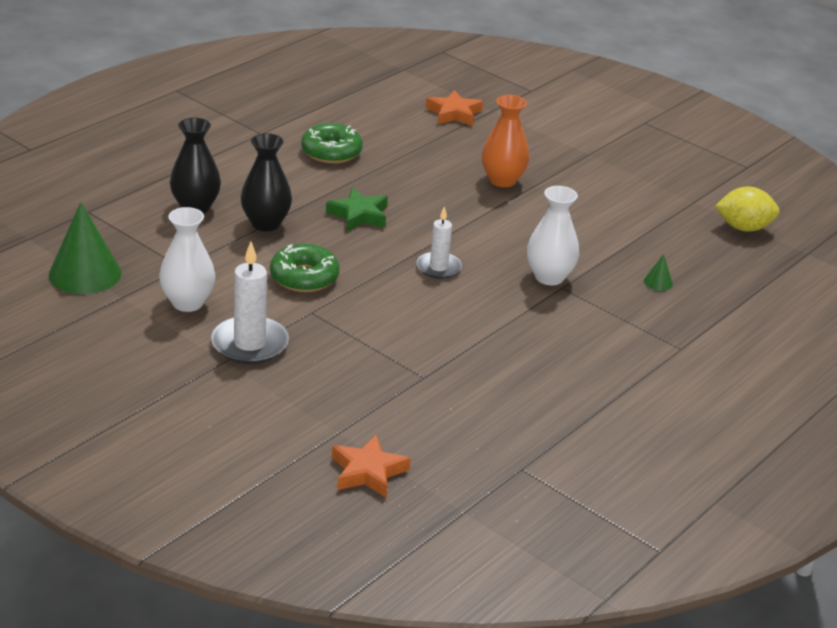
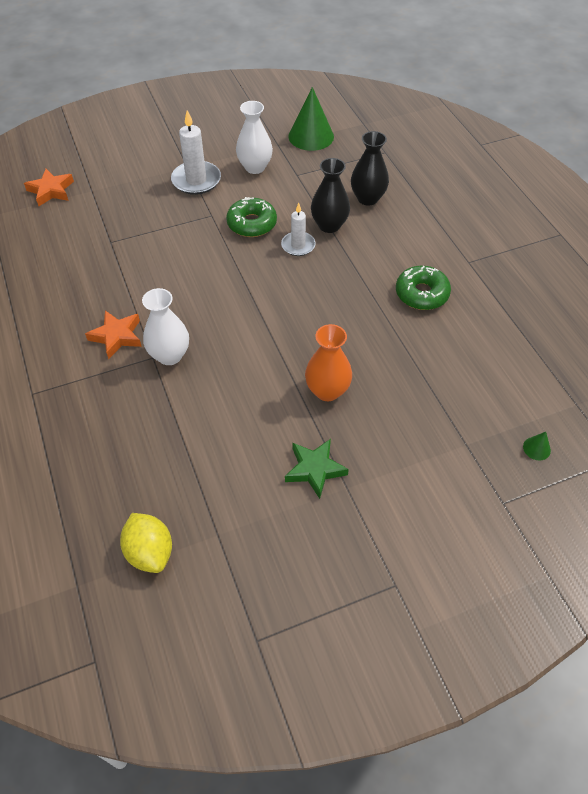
camera: 120 degrees right, 20 degrees up
green star [326,188,388,231] -> green star moved to [285,439,349,499]
white candle [417,206,462,279] -> white candle moved to [281,203,316,256]
orange star [426,90,483,126] -> orange star moved to [85,311,142,359]
green cone [644,254,673,291] -> green cone moved to [523,432,551,460]
yellow lemon [715,186,780,232] -> yellow lemon turned 60 degrees counterclockwise [120,513,172,573]

